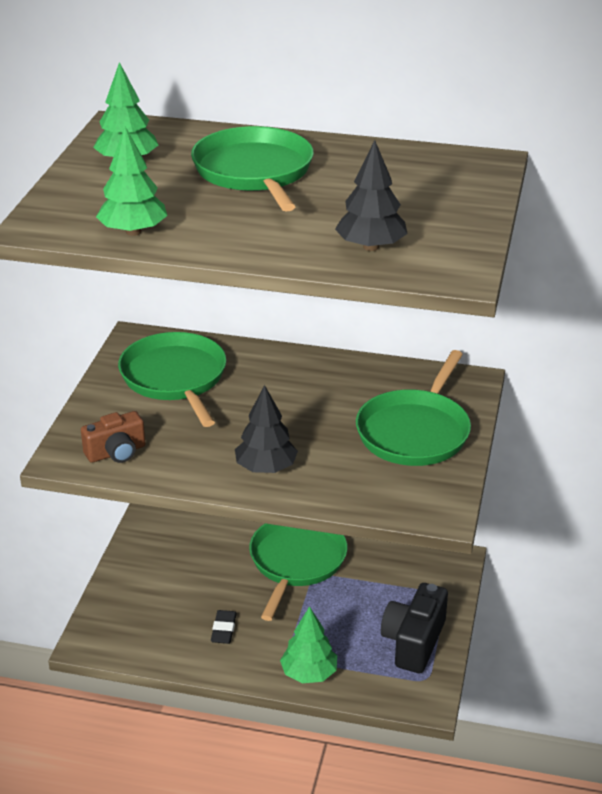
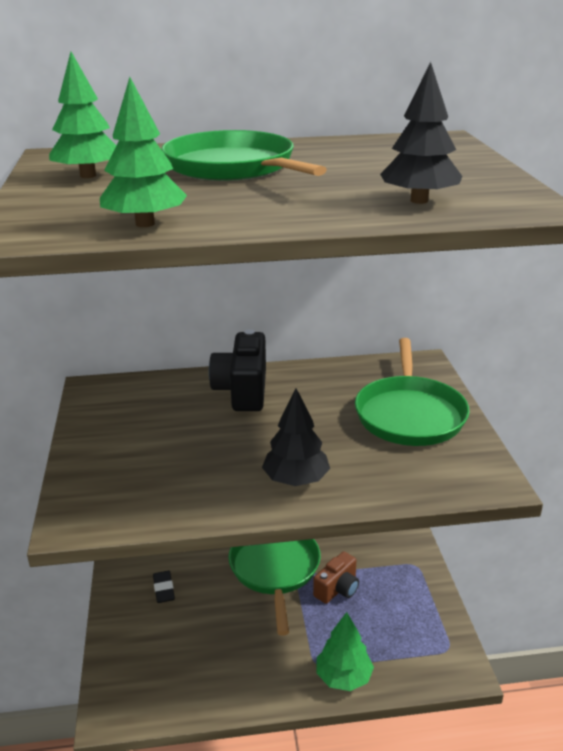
camera: 20 degrees left, 5 degrees down
brown camera [81,411,145,463] -> brown camera moved to [313,551,359,604]
green pan [118,332,226,427] -> none
black eraser [211,610,237,644] -> black eraser moved to [153,571,175,603]
black camera [381,583,448,673] -> black camera moved to [209,329,266,411]

